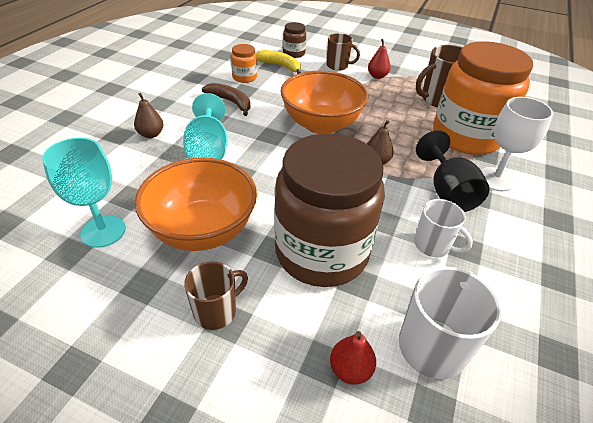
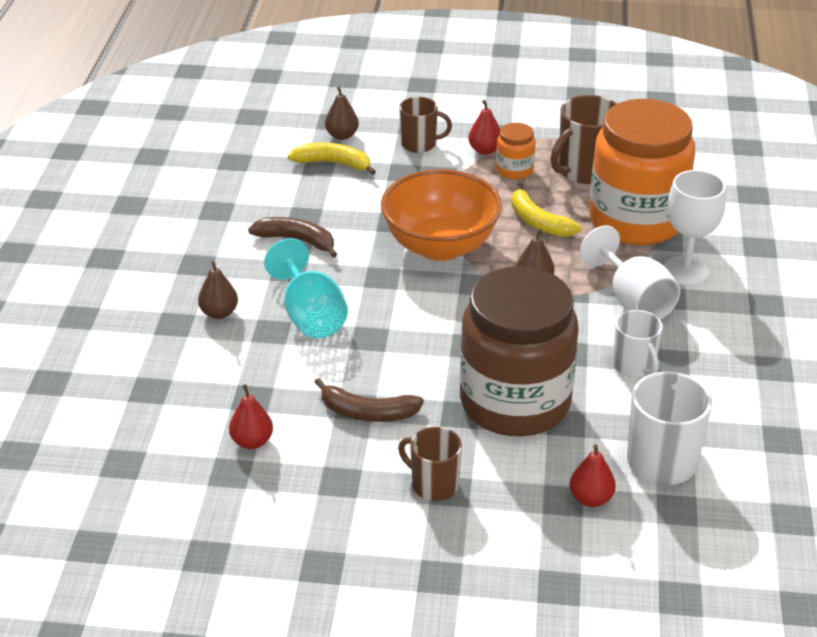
camera: 15 degrees left, 5 degrees down
turquoise goblet [42,137,126,248] -> red pear [229,384,273,449]
orange bowl [135,157,257,251] -> brown banana [314,378,424,422]
brown mug [184,261,248,330] -> brown mug turned 90 degrees counterclockwise [398,427,462,501]
orange jar [231,44,257,83] -> orange jar moved to [496,123,535,179]
brown jar [283,22,306,58] -> brown pear [325,86,359,140]
white mug [414,199,473,257] -> white mug turned 45 degrees clockwise [613,310,663,378]
black goblet [416,130,490,212] -> white goblet [579,225,680,320]
none -> yellow banana [511,183,582,237]

